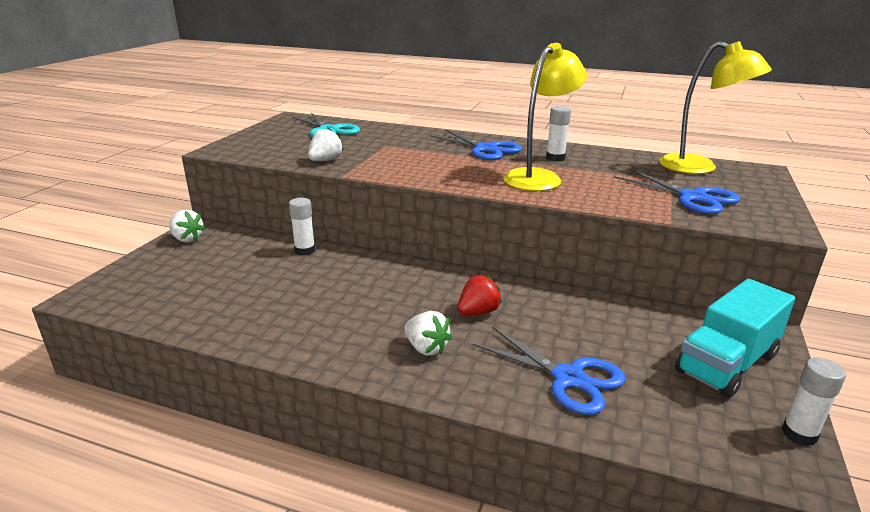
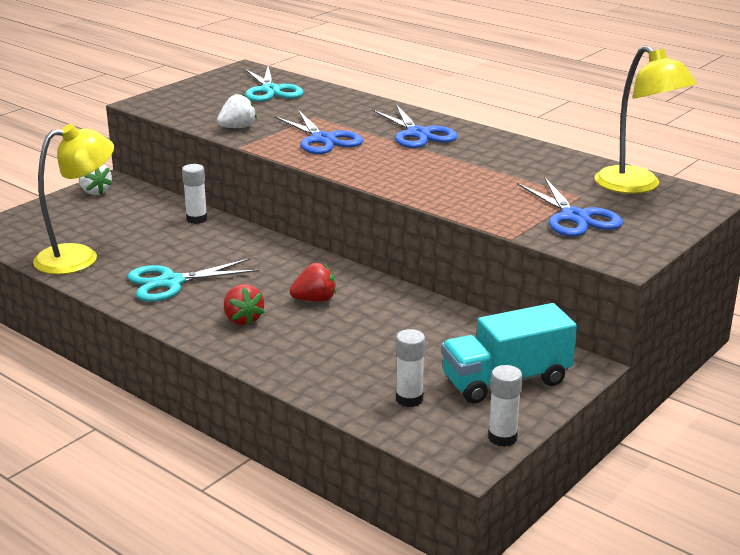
camera: 20 degrees right, 0 degrees up
white strawberry [405,311,452,356] -> red strawberry [224,284,265,326]
blue scissors [472,327,626,415] -> blue scissors moved to [275,110,363,154]
yellow lamp [503,43,587,191] -> yellow lamp moved to [33,124,114,275]
white glue stick [546,106,571,162] -> white glue stick moved to [396,329,425,407]
none -> turquoise scissors [127,258,259,302]

